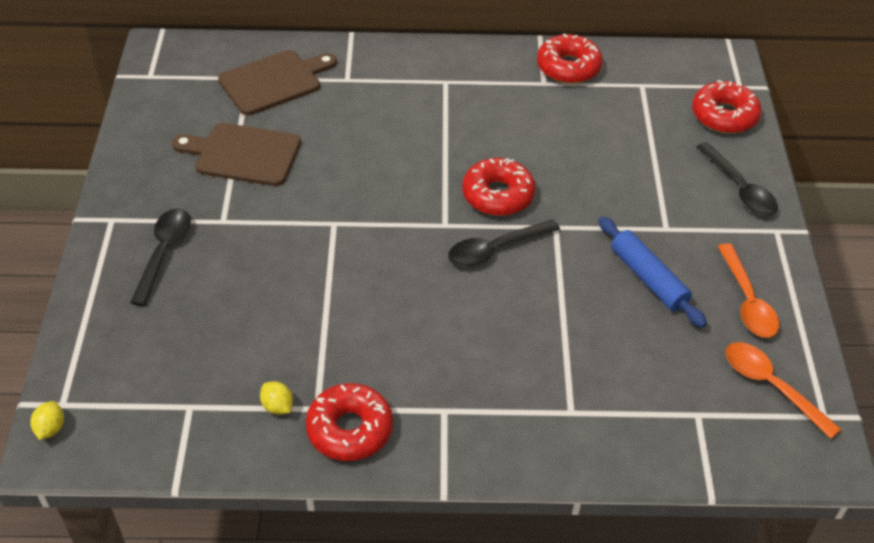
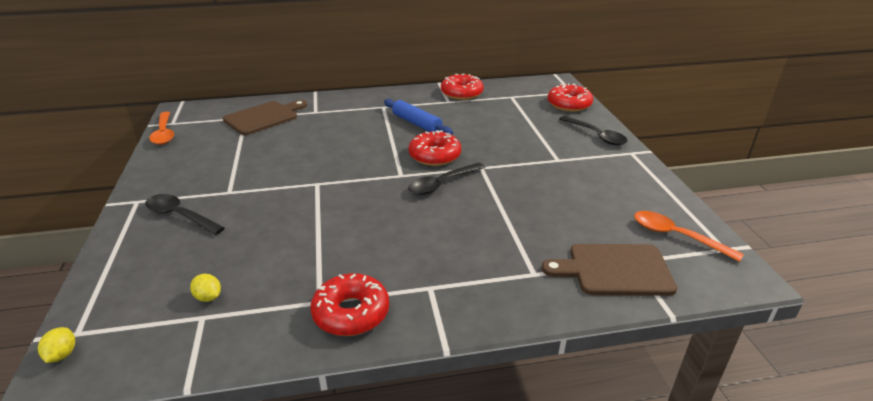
camera: 10 degrees left, 15 degrees down
black spoon [130,208,191,306] -> black spoon turned 60 degrees counterclockwise [145,194,225,235]
brown cutting board [172,123,301,186] -> brown cutting board moved to [542,244,677,296]
yellow lemon [260,381,293,415] -> yellow lemon moved to [190,274,221,302]
blue rolling pin [599,216,707,328] -> blue rolling pin moved to [384,99,453,135]
orange spoon [717,243,779,338] -> orange spoon moved to [149,112,174,145]

